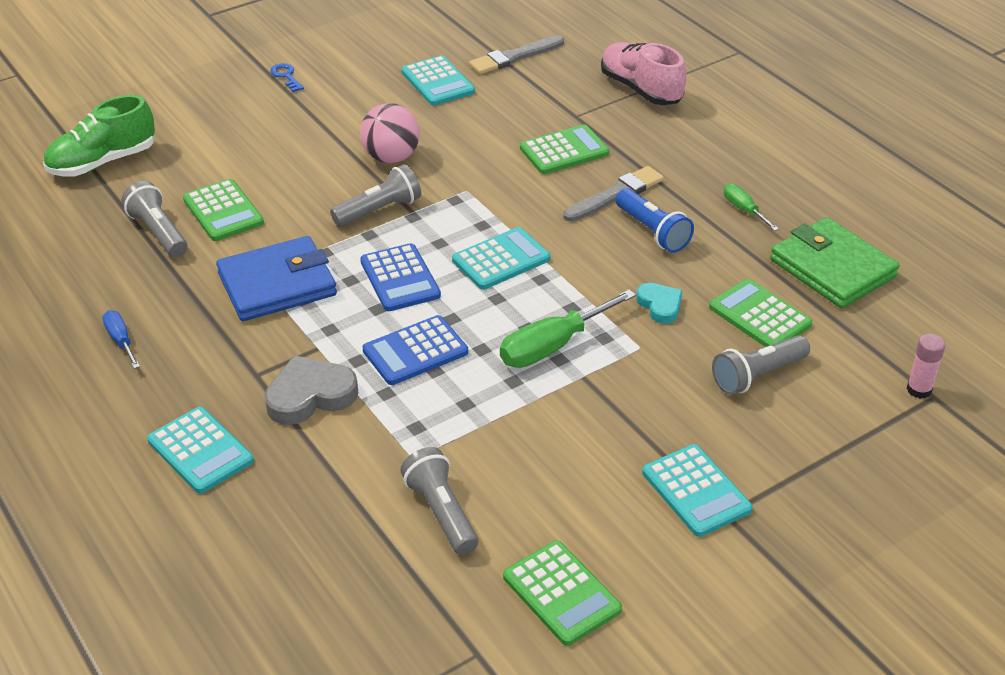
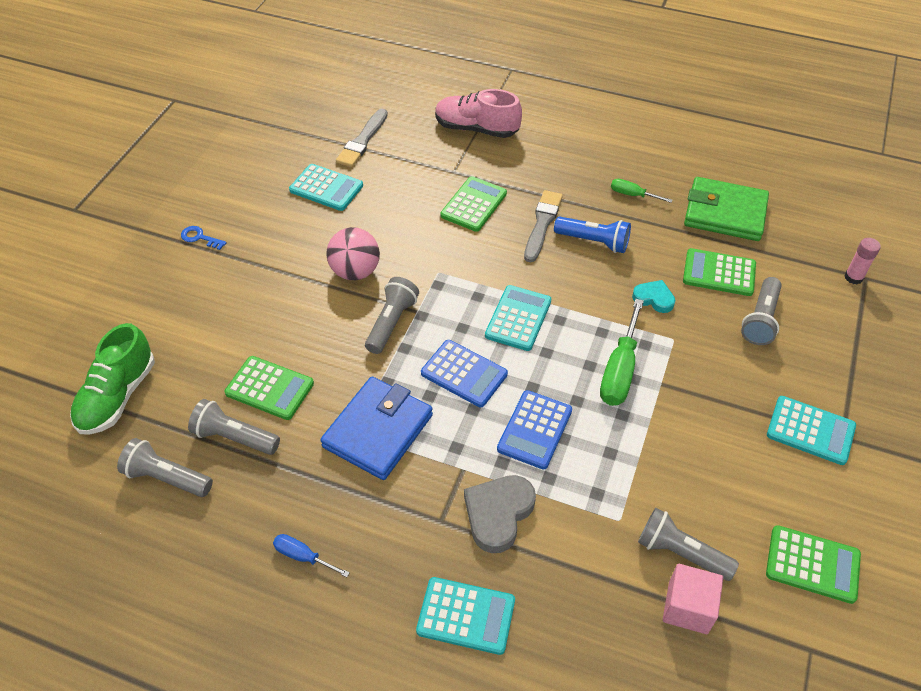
camera: 35 degrees left, 10 degrees up
none -> grey flashlight [117,438,213,497]
none -> pink cube [663,564,723,634]

